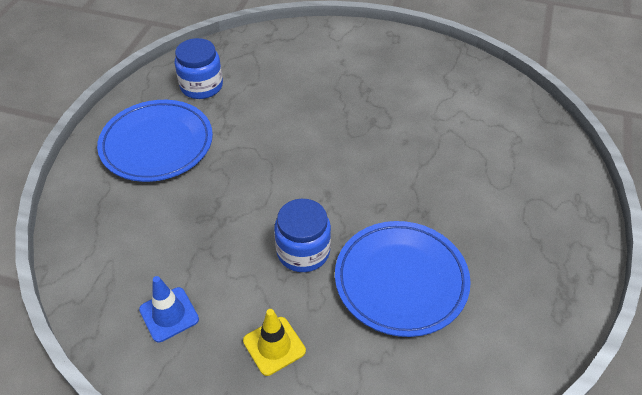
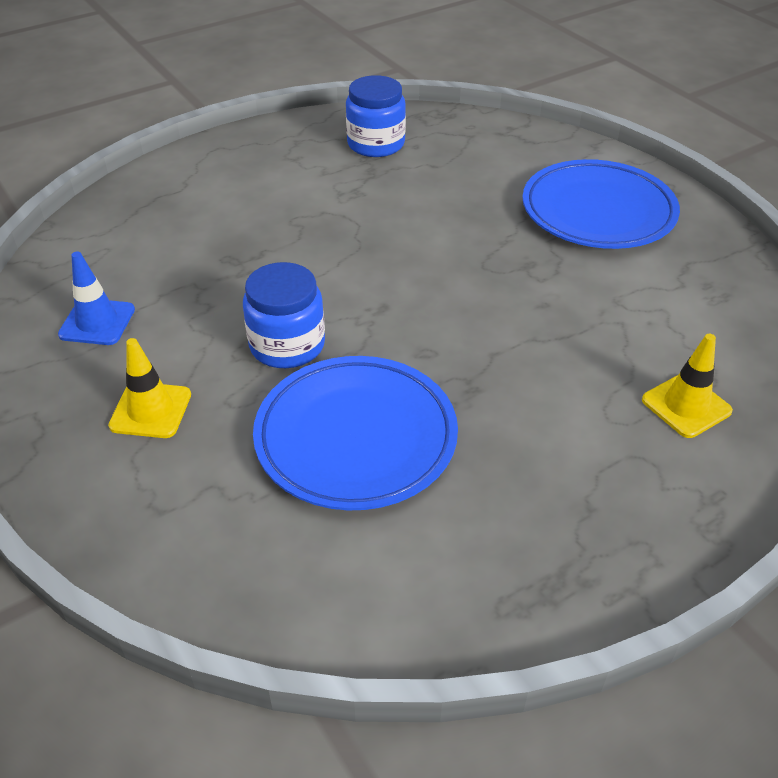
camera: 40 degrees right, 5 degrees down
blue plate [97,100,213,182] -> blue plate moved to [522,159,680,249]
none -> yellow traffic cone [642,334,733,438]

